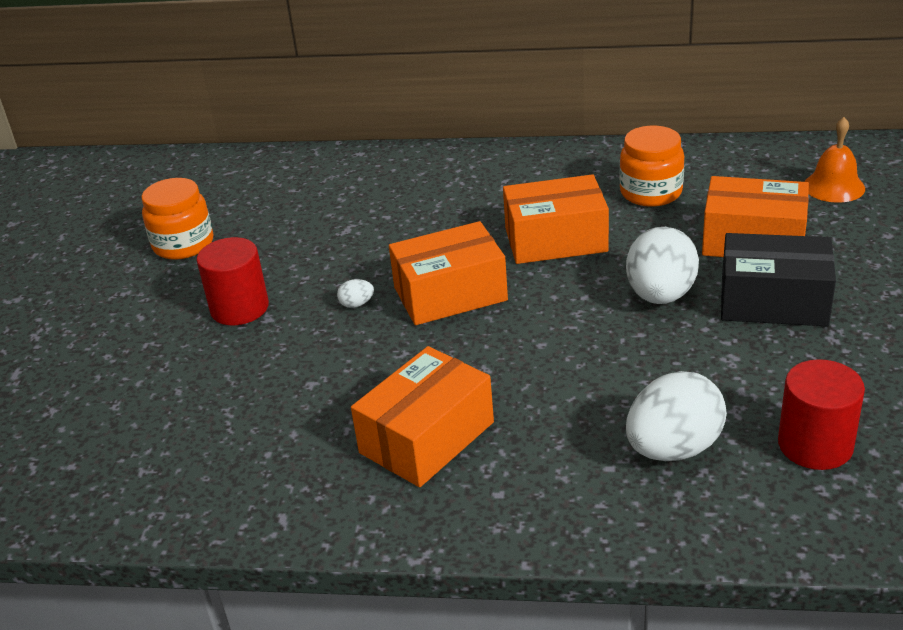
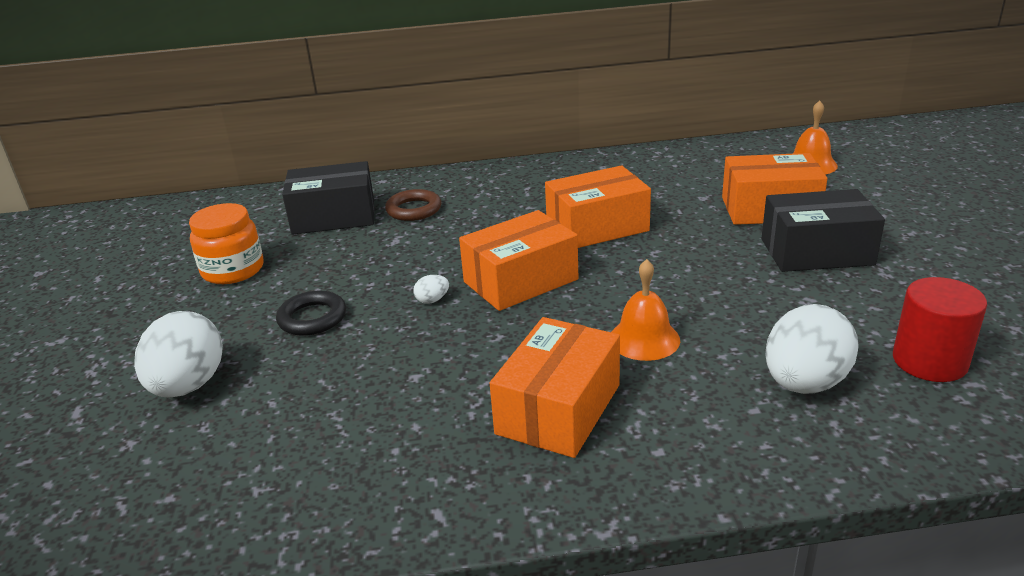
camera: 15 degrees left, 5 degrees down
red cylinder [197,237,269,325] -> black ring [276,291,346,336]
orange jar [620,126,684,207] -> none
white egg [626,227,699,304] -> white egg moved to [134,311,223,397]
none -> black box [282,161,374,235]
none -> brown ring [385,189,441,221]
none -> orange bell [612,259,680,361]

